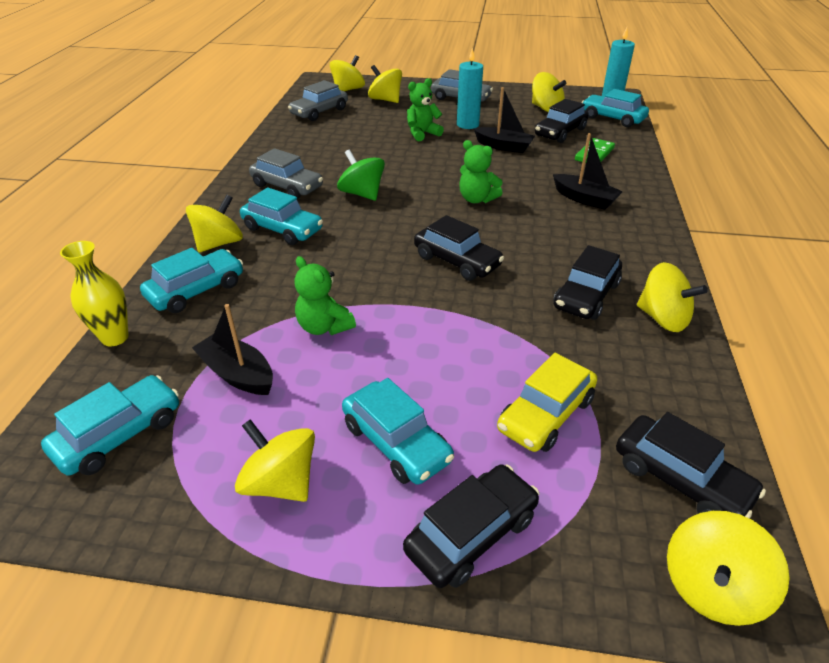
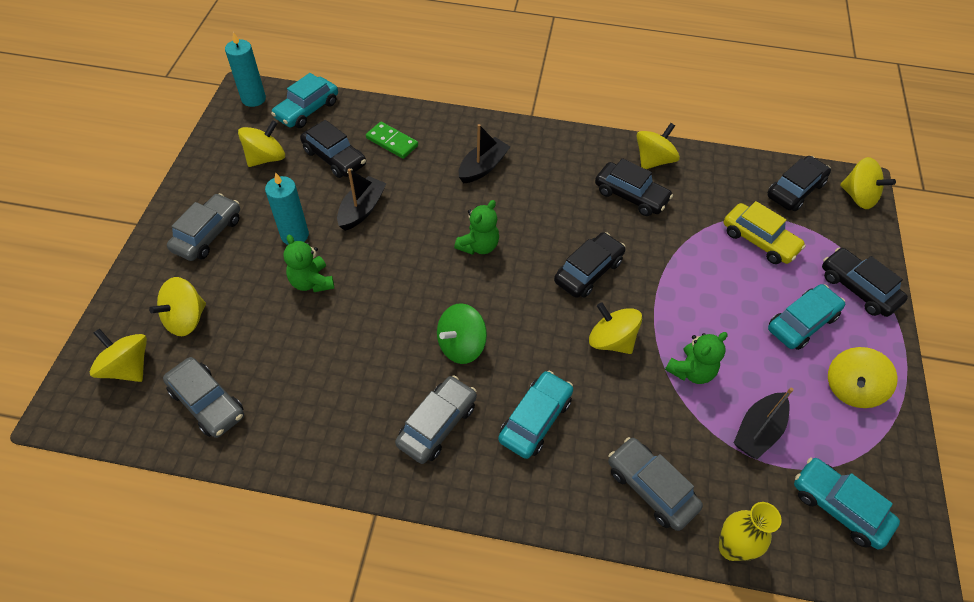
camera: 90 degrees left, 15 degrees up
turquoise car [140,248,243,313] -> grey car [608,437,703,531]
yellow spinning top [186,195,243,252] -> yellow spinning top moved to [589,302,642,354]

